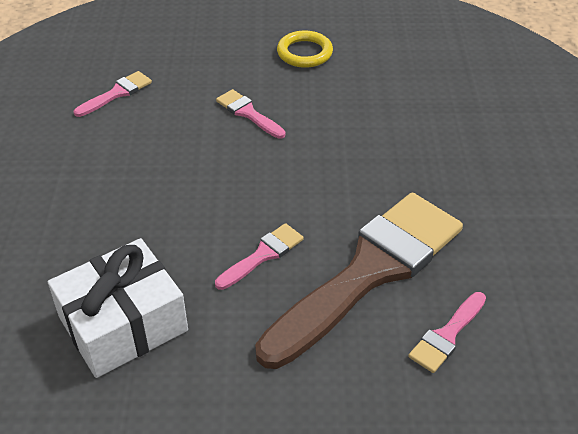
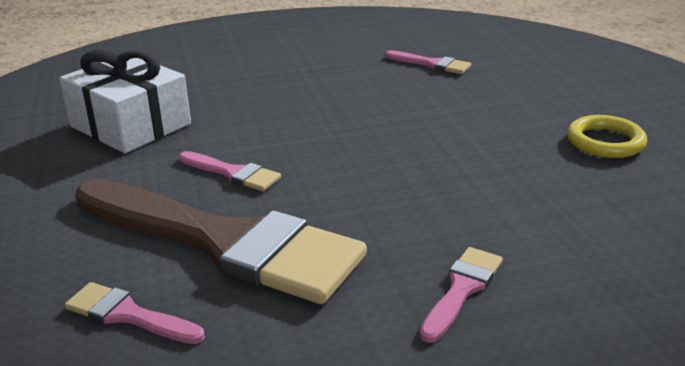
camera: 75 degrees right, 15 degrees down
pink brush [216,89,286,139] -> pink brush moved to [420,247,503,343]

